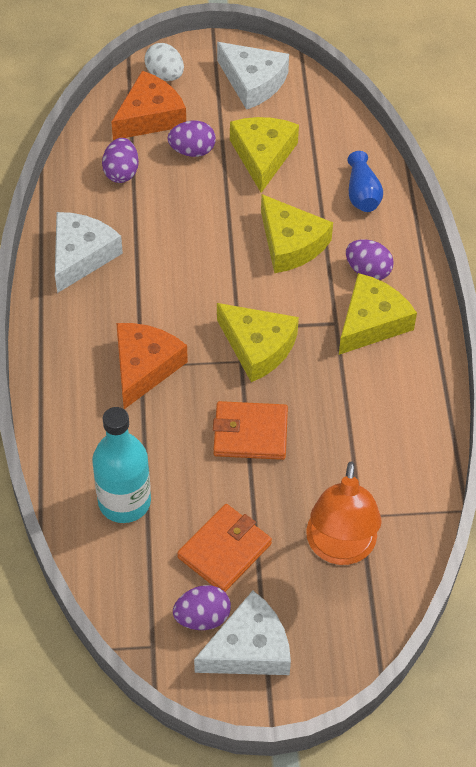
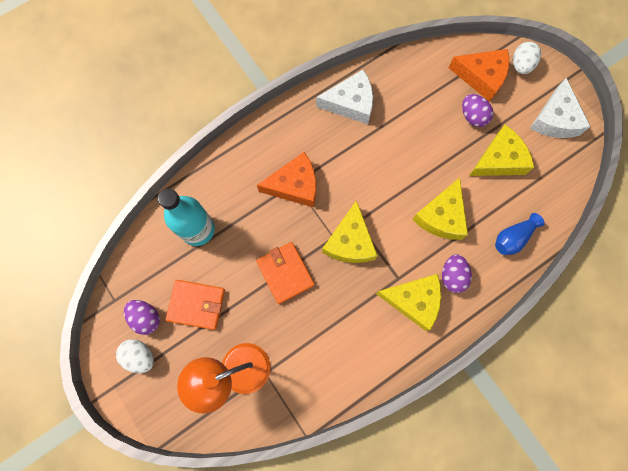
camera: 60 degrees right, 20 degrees up
purple egg [102,138,139,183] -> none
white cheese [194,590,291,675] -> white egg [116,339,154,373]

